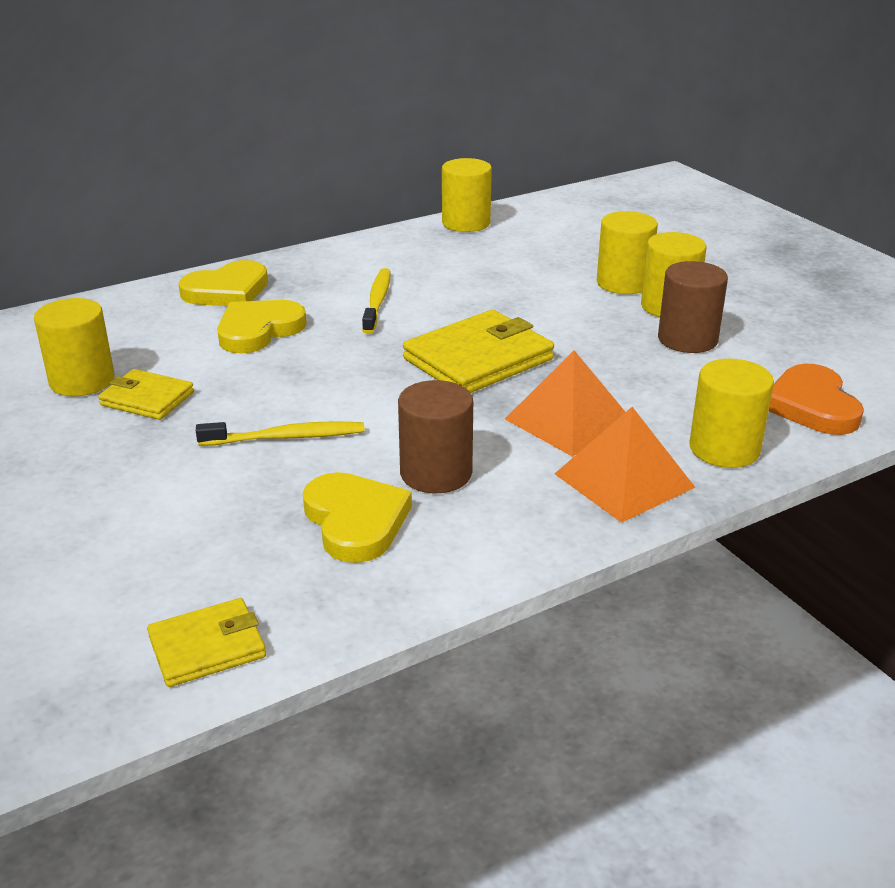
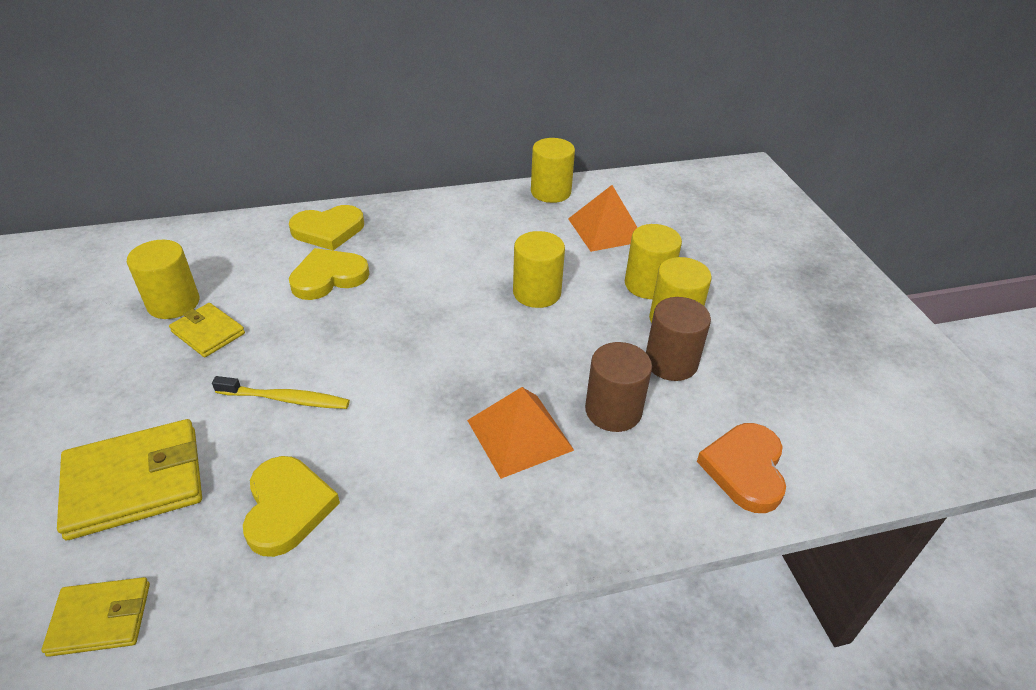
camera: 15 degrees right, 10 degrees up
yellow toothbrush [362,268,390,334] -> none
brown cylinder [398,380,473,493] -> brown cylinder moved to [585,342,652,432]
yellow wallet [403,310,554,393] -> yellow wallet moved to [57,419,202,540]
orange pyramid [555,407,696,523] -> orange pyramid moved to [568,185,638,252]
yellow cylinder [689,359,774,468] -> yellow cylinder moved to [513,231,565,308]

